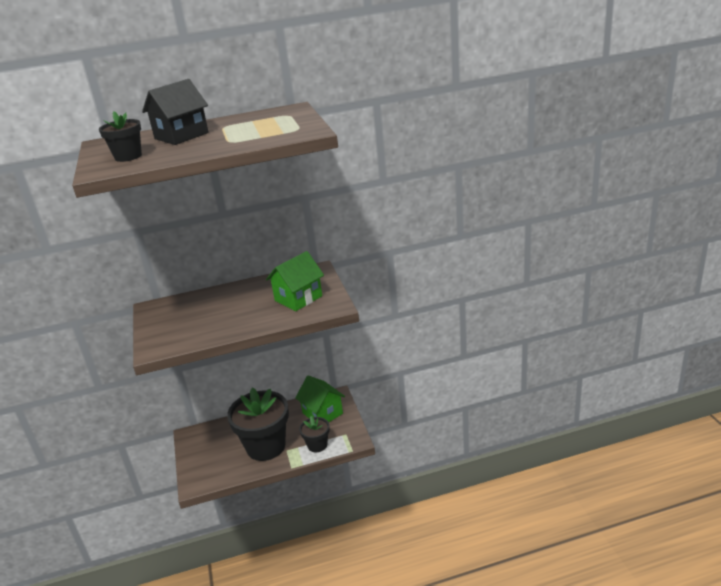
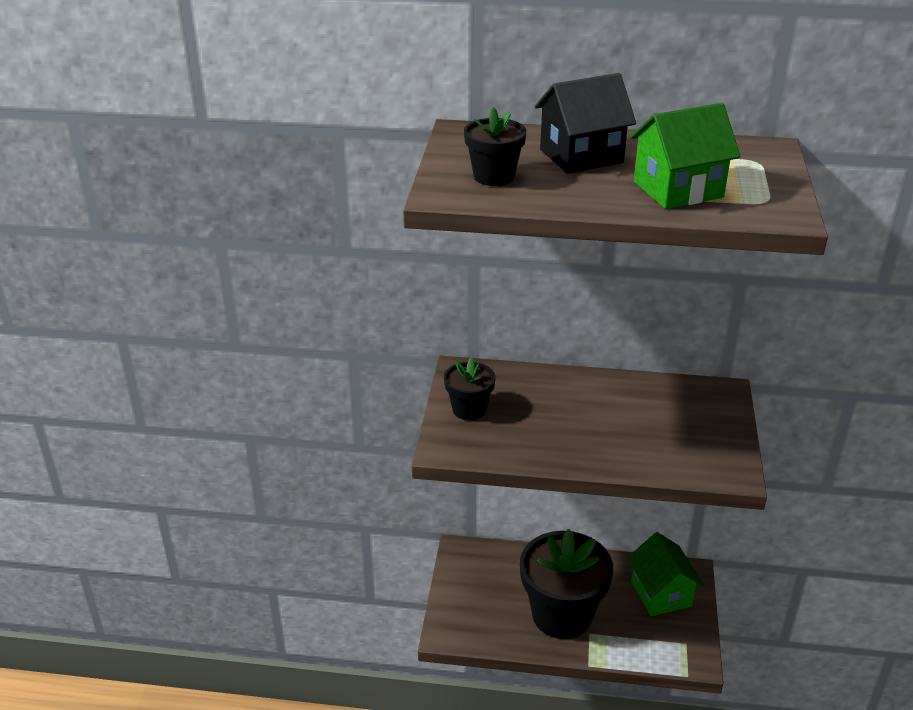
camera: 20 degrees right, 5 degrees up
green house [266,251,324,311] -> green house moved to [630,103,740,209]
black flower pot [299,416,330,452] -> black flower pot moved to [444,358,496,420]

